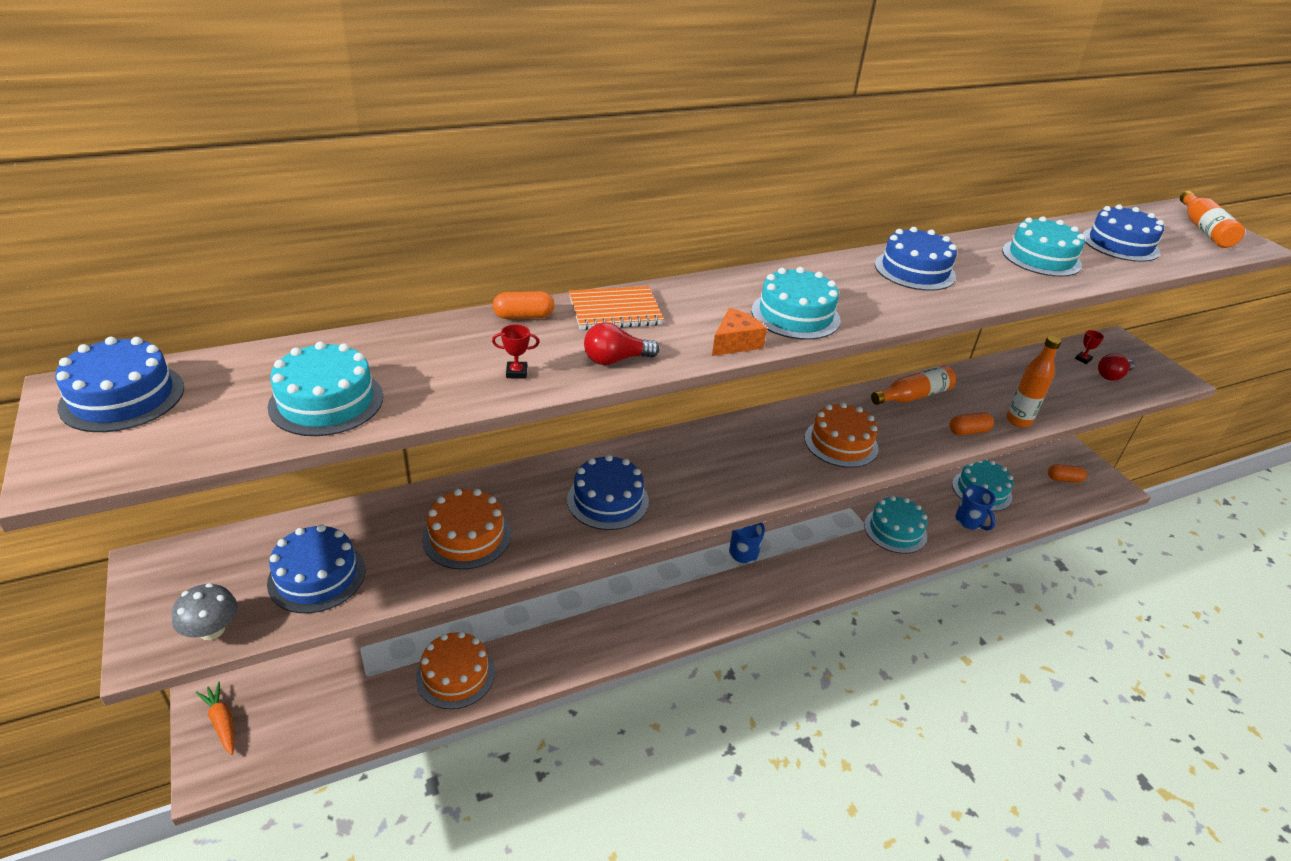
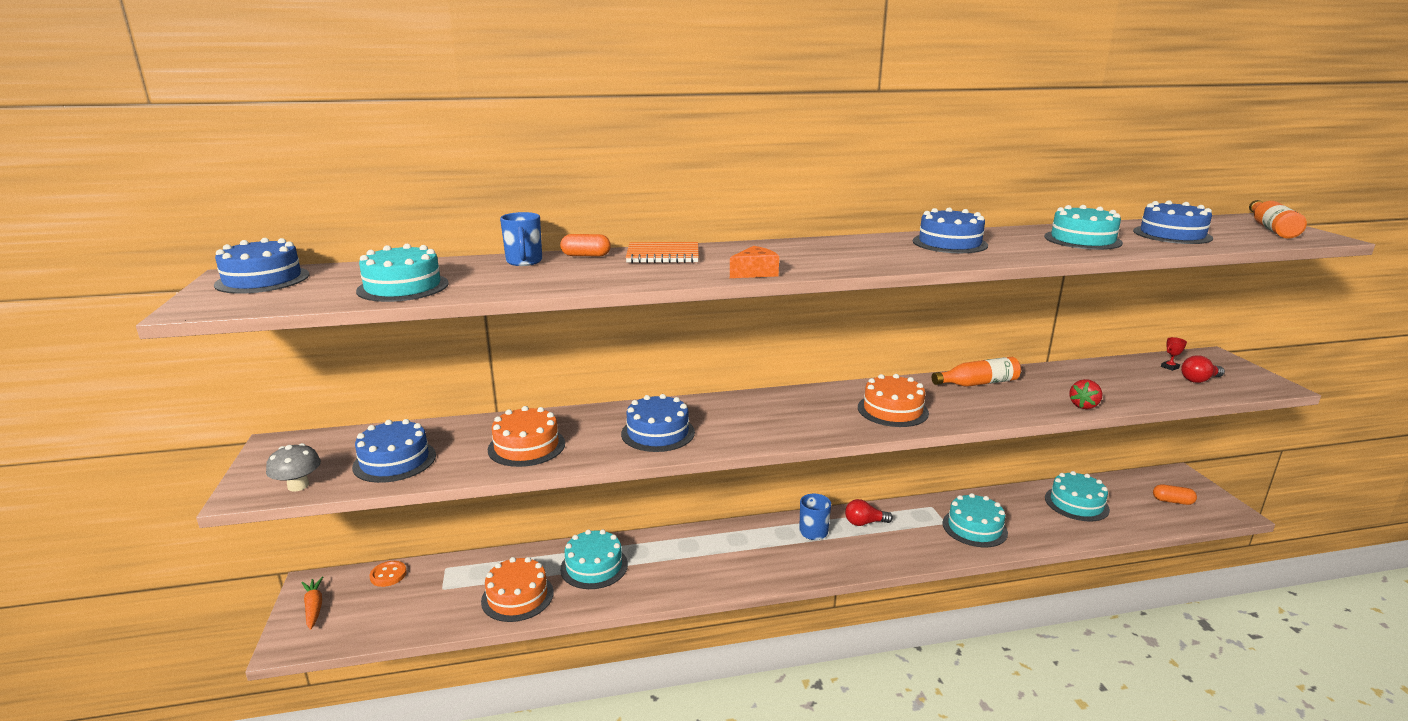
camera: 15 degrees right, 15 degrees down
red trophy [492,324,539,379] -> none
red light bulb [584,322,659,365] -> red light bulb moved to [845,499,893,526]
turquoise cake [752,267,841,340] -> turquoise cake moved to [560,529,628,589]
orange capsule [949,412,994,435] -> none
blue mug [955,485,996,531] -> blue mug moved to [500,212,542,266]
orange bottle [1006,336,1062,427] -> red strawberry [1069,379,1102,409]
none -> orange button [369,561,407,587]

